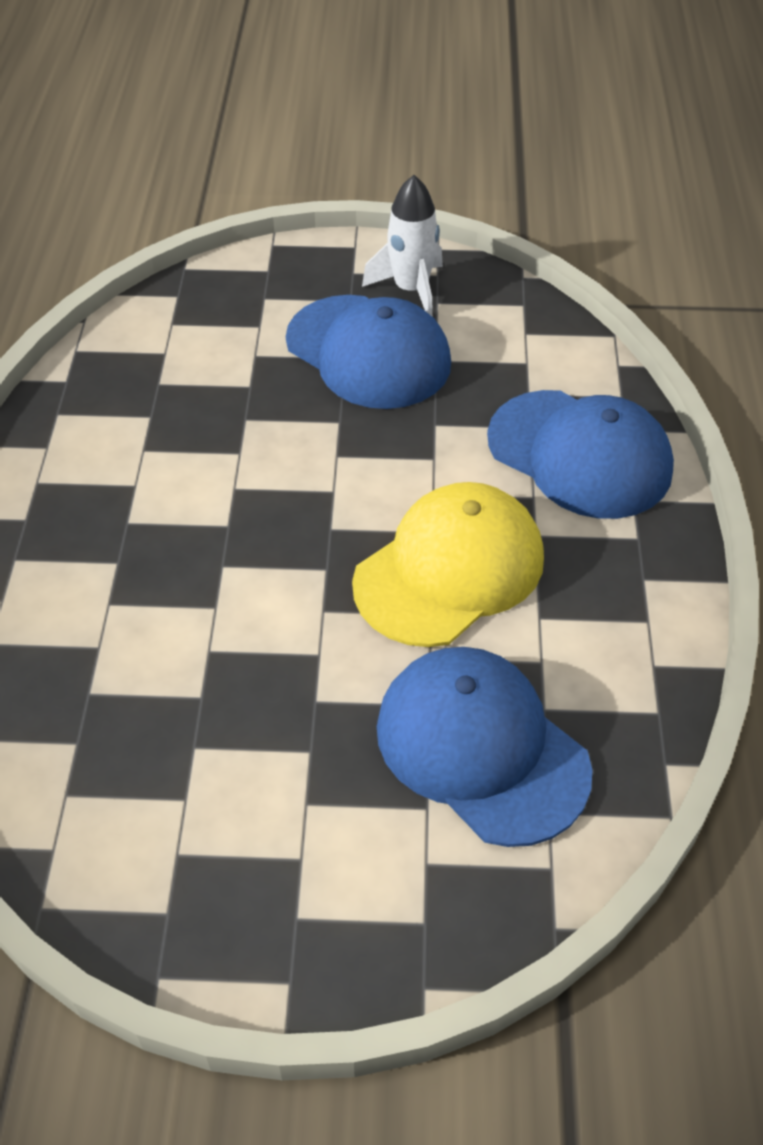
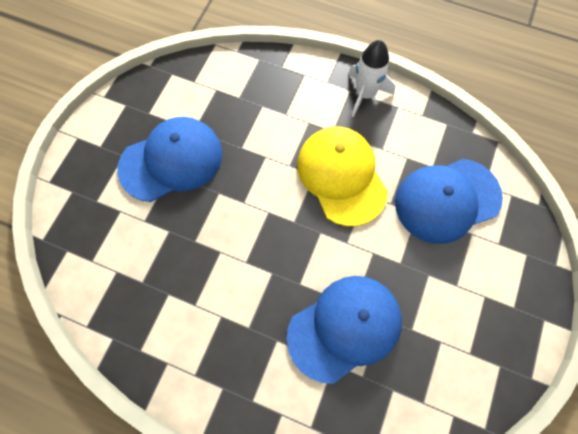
camera: 70 degrees left, 20 degrees up
white rocket [362,175,443,317] -> white rocket moved to [348,40,396,117]
blue cap [487,390,674,519] -> blue cap moved to [287,276,402,384]

